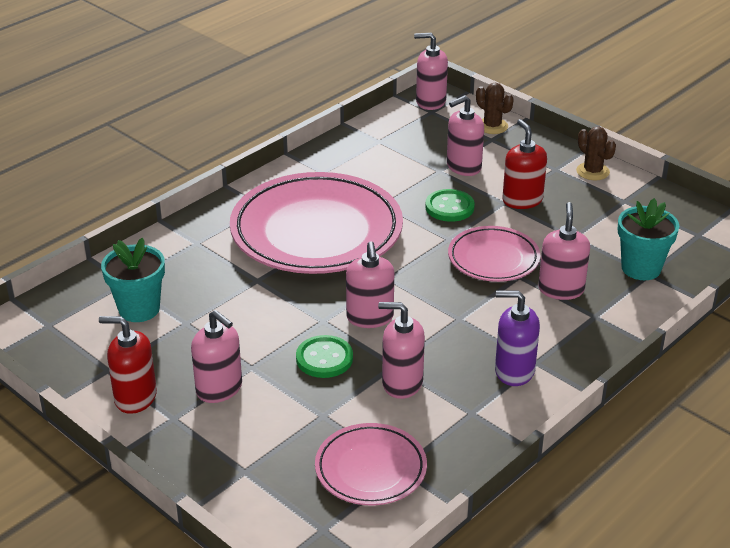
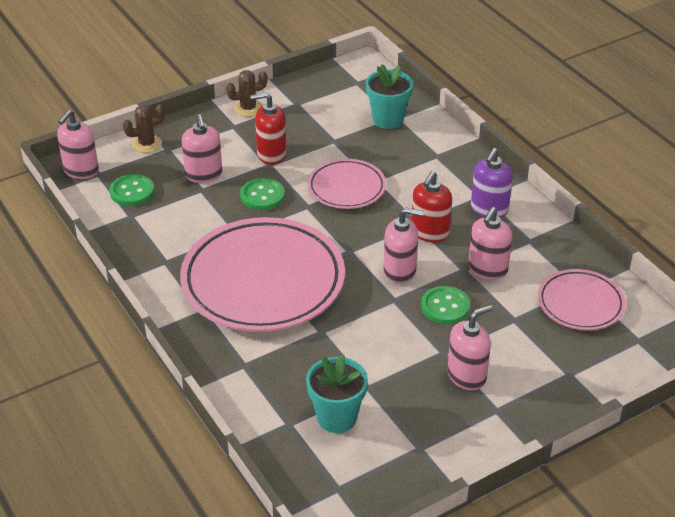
camera: 75 degrees left, 5 degrees up
red soap dispenser [99,316,157,414] -> red soap dispenser moved to [412,171,452,242]
pink soap dispenser [538,202,590,300] -> none
none -> green button [109,174,154,206]

